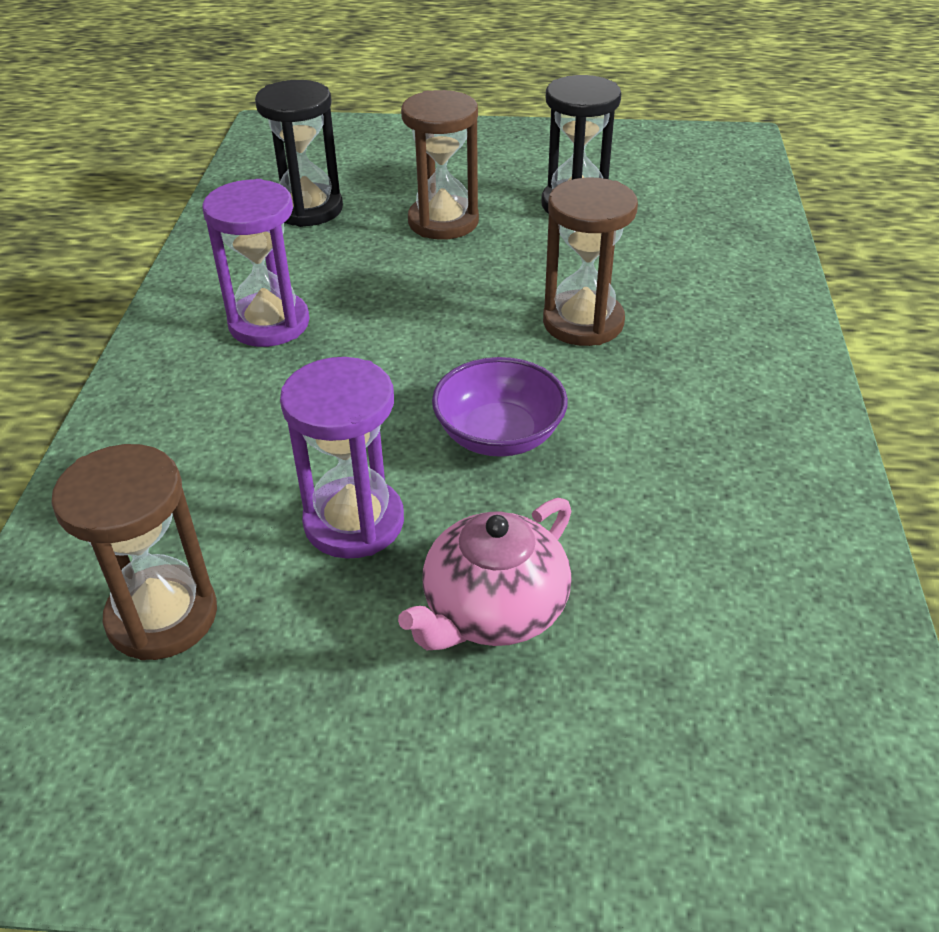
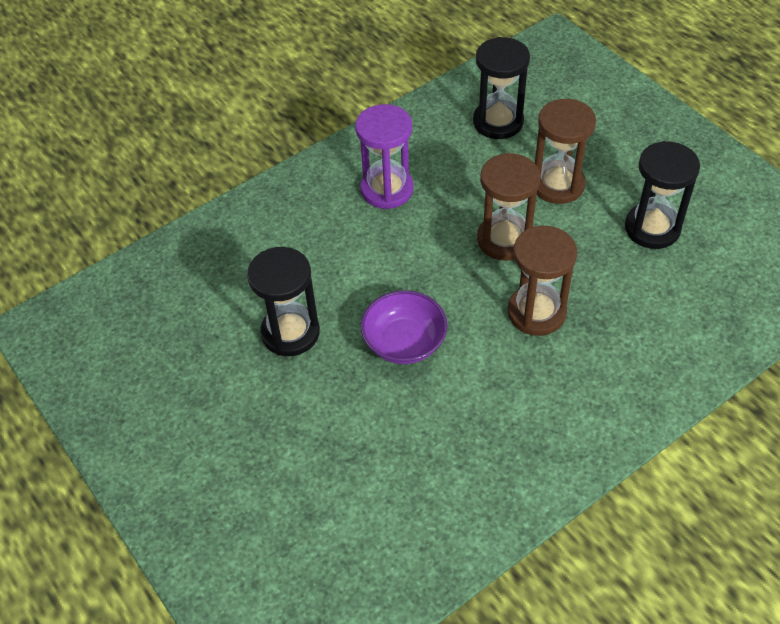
camera: 50 degrees right, 10 degrees up
brown hourglass [51,444,217,660] -> brown hourglass moved to [477,153,540,261]
purple hourglass [280,357,404,559] -> black hourglass [247,247,320,356]
pink teapot [398,498,572,650] -> none

